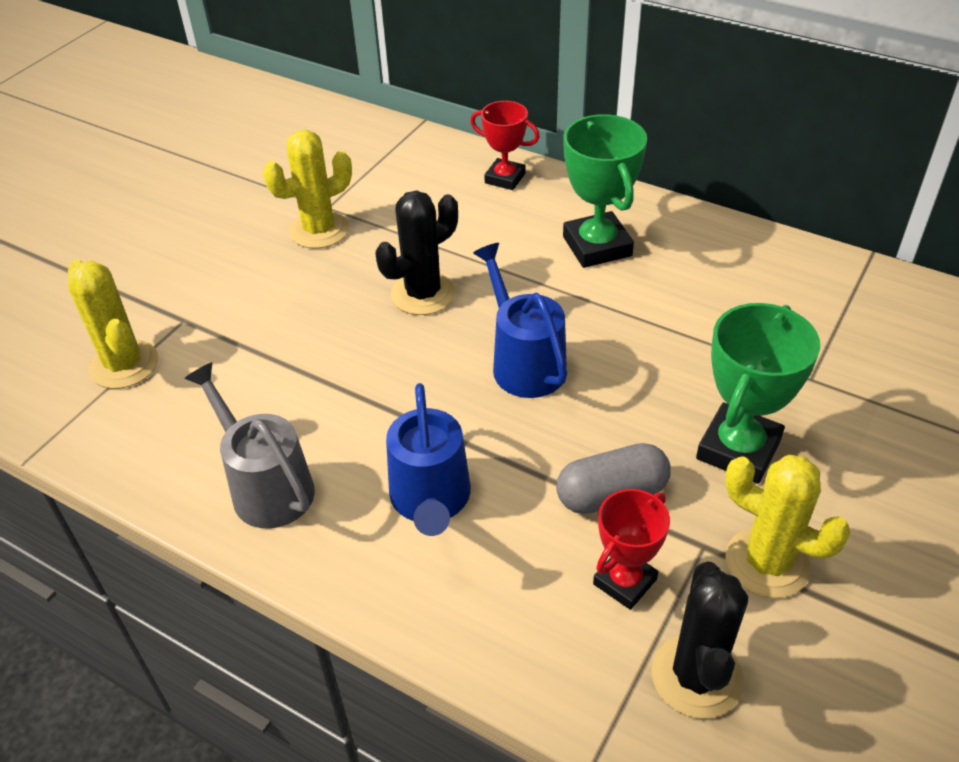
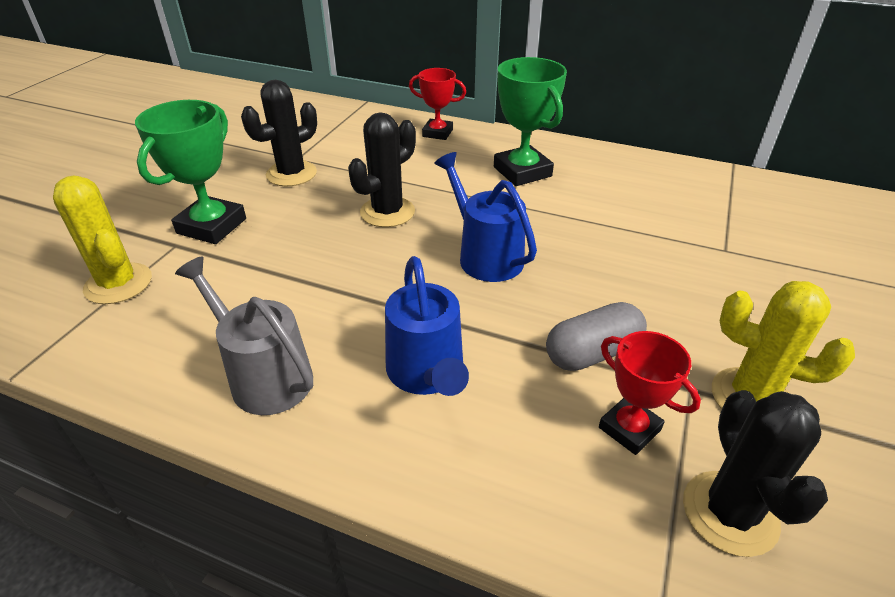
camera: 10 degrees left, 5 degrees down
yellow cactus [263,130,352,249] -> black cactus [241,80,317,186]
red trophy [593,489,670,610] -> red trophy turned 75 degrees counterclockwise [599,331,701,455]
green trophy [696,303,820,484] -> green trophy moved to [135,100,246,244]

